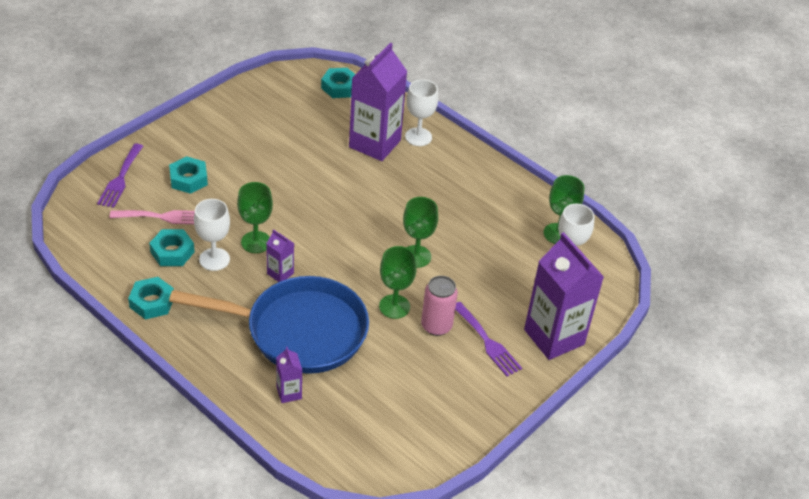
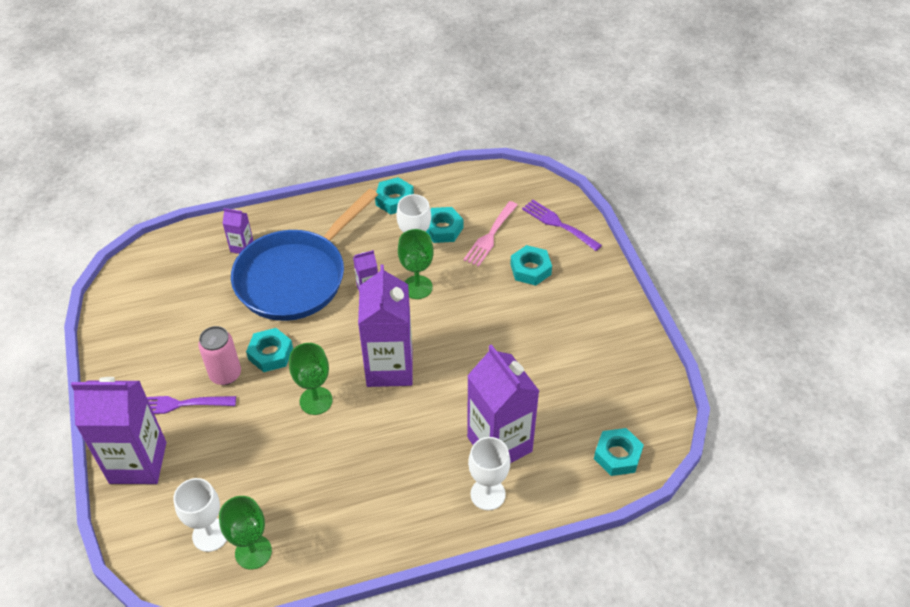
camera: 125 degrees right, 5 degrees up
green goblet [379,246,417,319] -> turquoise nut [246,328,293,372]
none -> purple carton [358,264,413,387]

